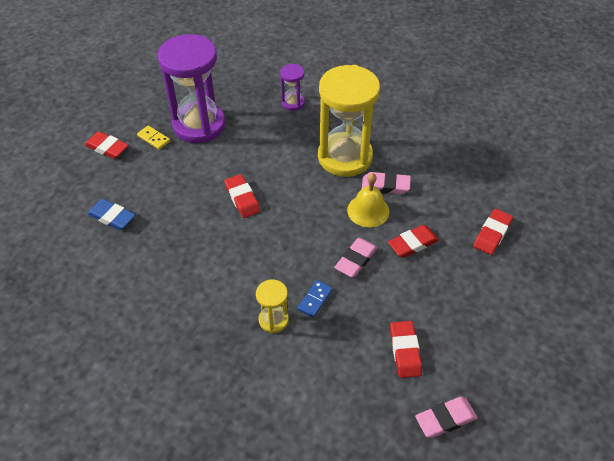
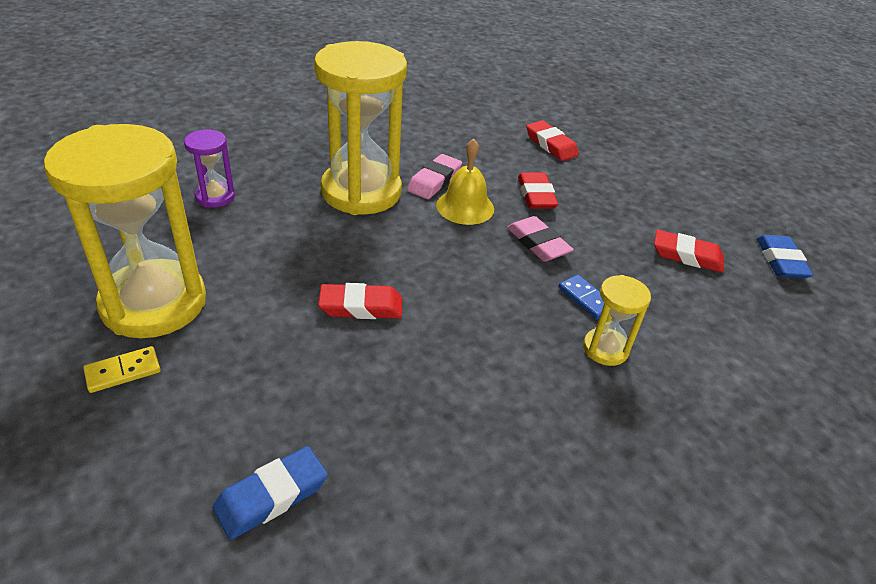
camera: 70 degrees left, 10 degrees down
red eraser [84,131,129,159] -> none
purple hourglass [158,34,225,143] -> yellow hourglass [44,124,206,338]
pink eraser [415,397,478,438] -> blue eraser [757,235,813,278]

